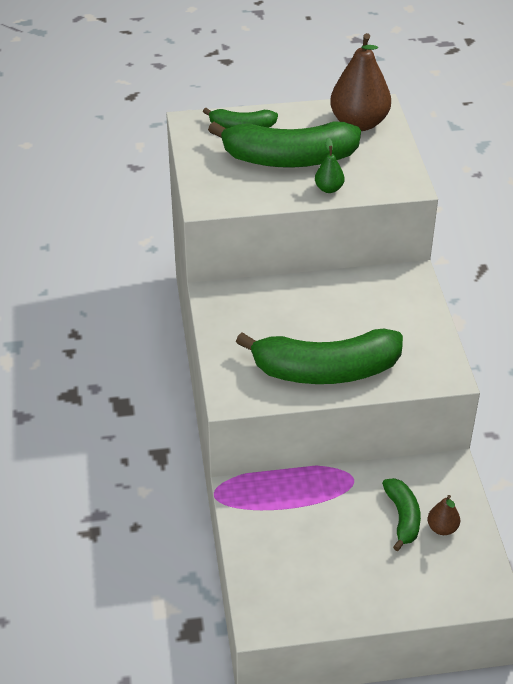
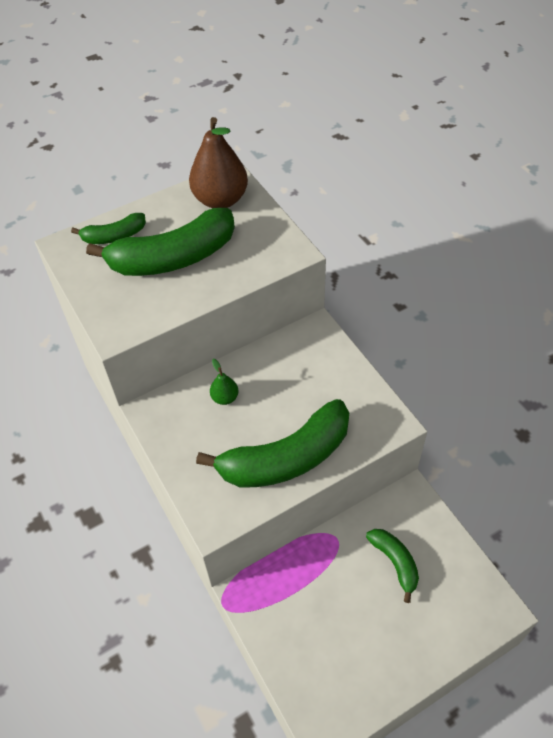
camera: 20 degrees left, 10 degrees up
green pear [315,138,344,193] -> green pear moved to [210,359,239,405]
brown pear [428,495,460,535] -> none

